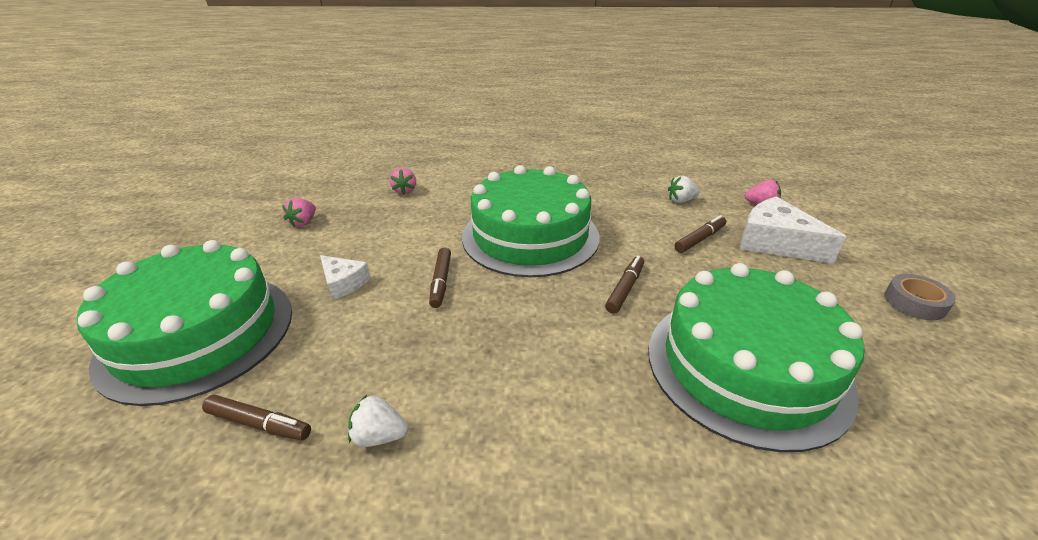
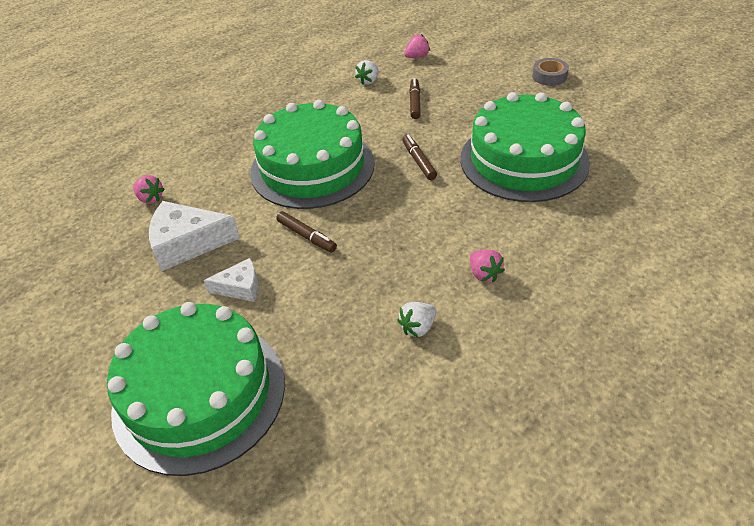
camera: 45 degrees left, 10 degrees up
brown marker [202,395,311,440] -> none
pink strawberry [282,198,316,227] -> pink strawberry moved to [470,250,505,282]
white cheese [740,196,846,264] -> white cheese moved to [149,201,240,271]

